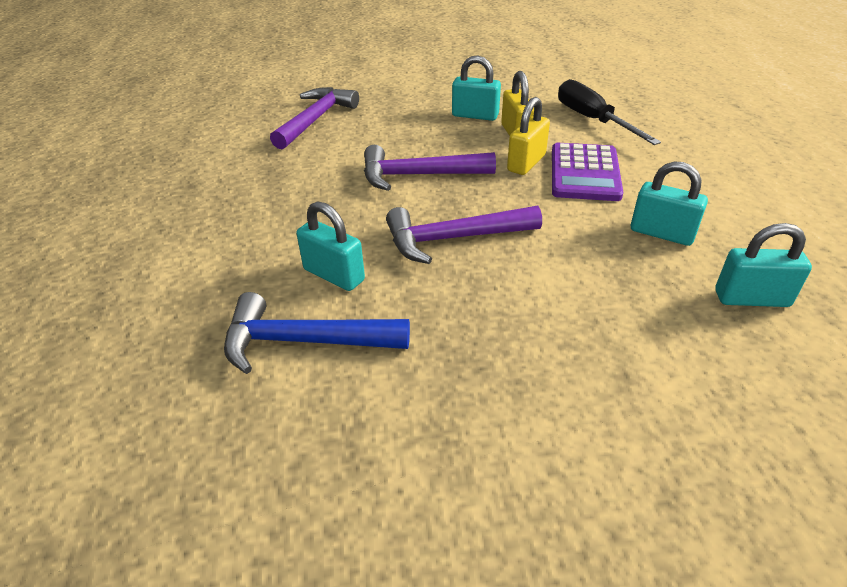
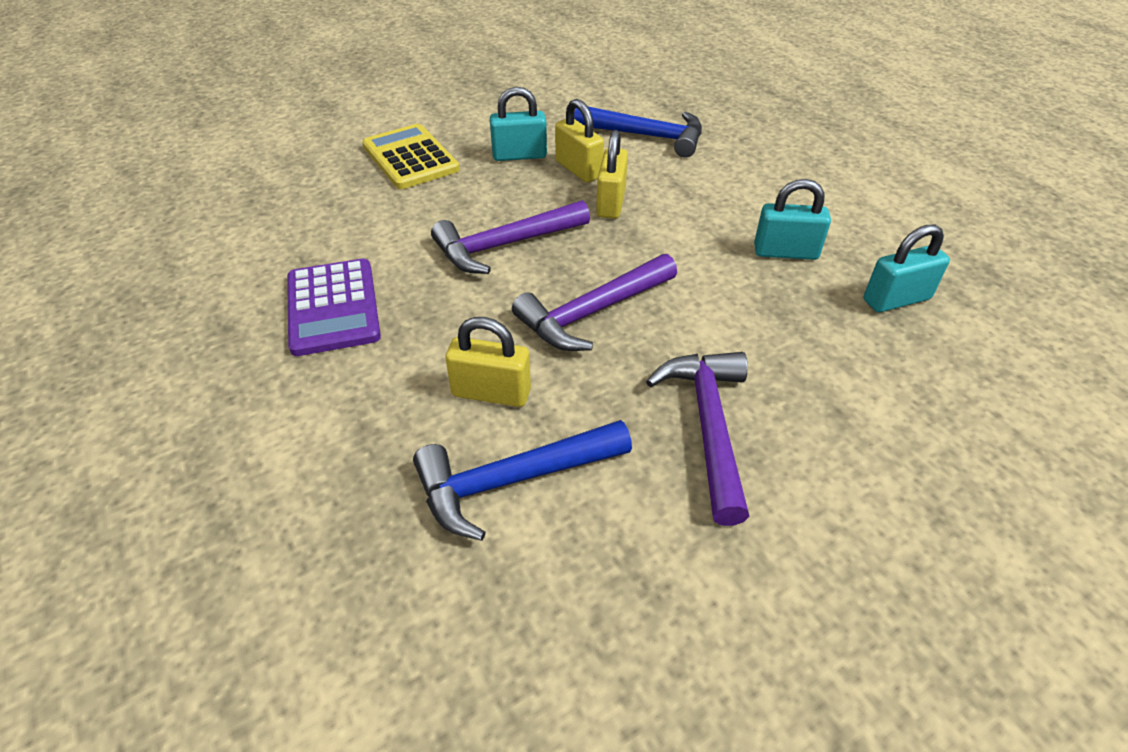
camera: 25 degrees left, 5 degrees up
purple hammer [270,87,359,150] -> purple hammer moved to [646,352,749,526]
turquoise padlock [296,201,365,291] -> yellow padlock [445,317,531,407]
purple calculator [552,143,623,201] -> purple calculator moved to [287,259,381,356]
black screwdriver [558,79,661,145] -> blue hammer [574,106,702,158]
none -> yellow calculator [362,124,460,189]

